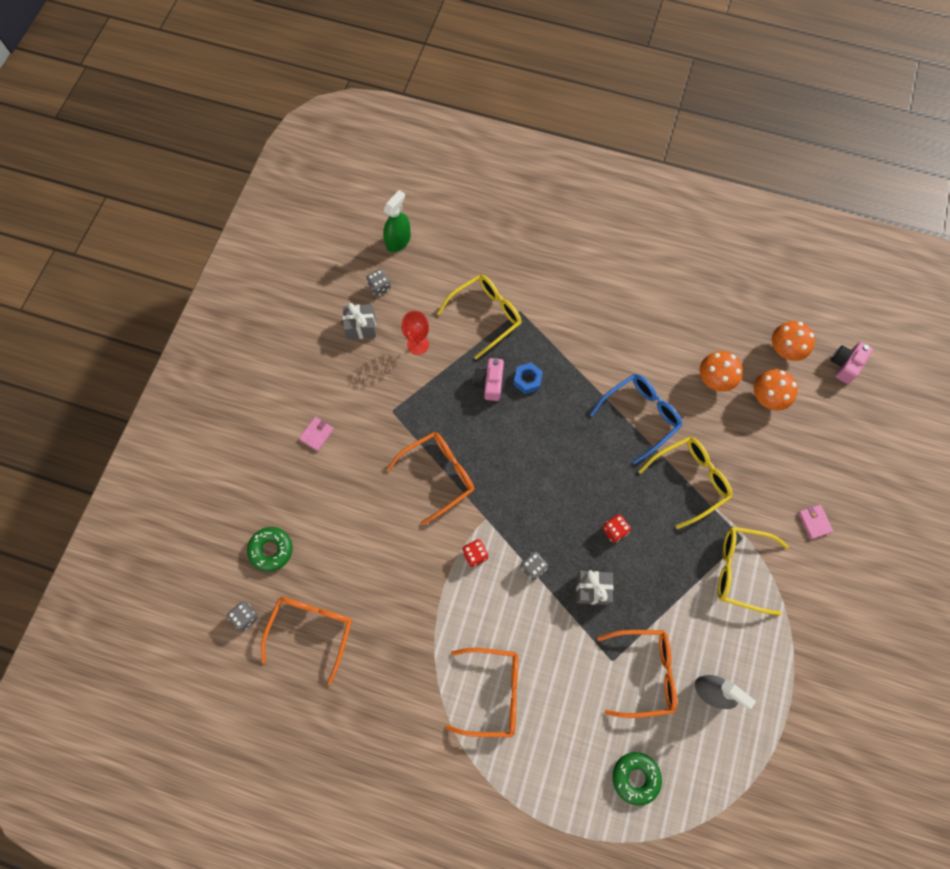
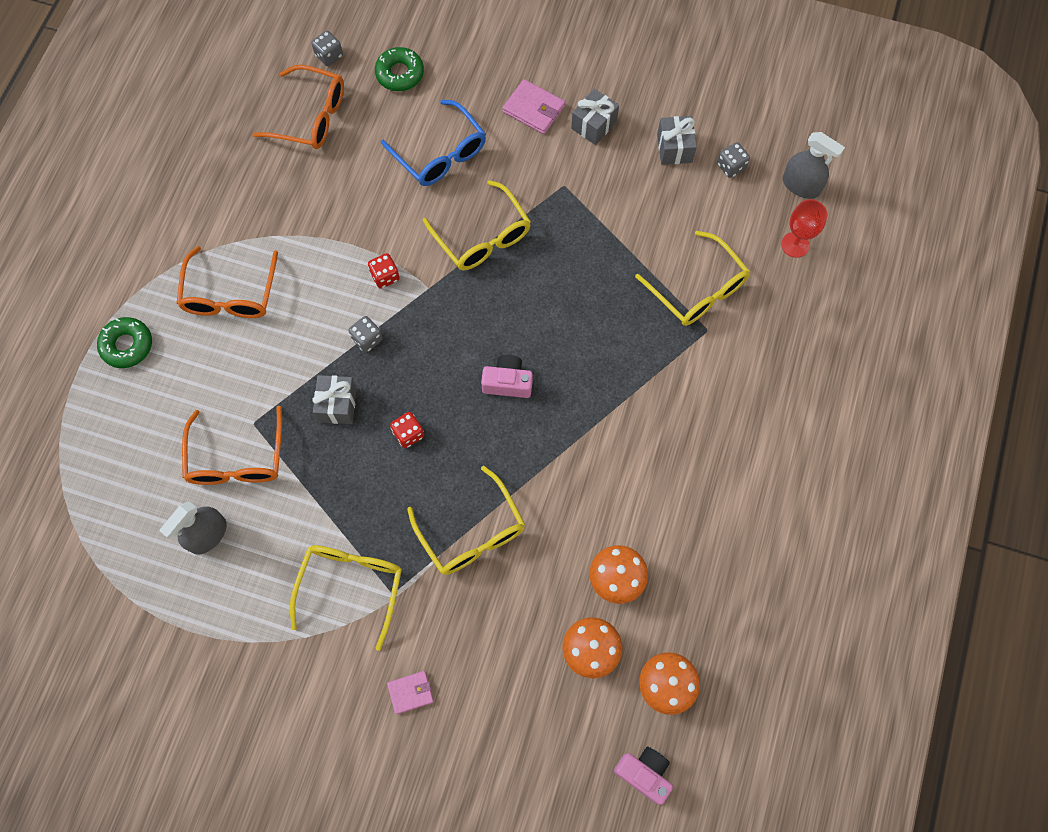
camera: 90 degrees right, 0 degrees up
pink wallet [299,417,334,451] -> pink wallet [503,79,565,134], size x1.52
green spray bottle [383,190,411,253] -> grey spray bottle [783,132,845,199]
orange glasses [387,432,474,525] -> yellow glasses [423,180,531,270]
red goblet [402,311,429,355] -> red goblet moved to [781,199,827,258]
pink camera [474,358,504,401] -> pink camera moved to [481,355,533,398]
blue nut [514,363,543,394] -> none
blue glasses [590,374,682,464] -> blue glasses moved to [381,100,486,186]
green donut [612,752,662,806] -> green donut moved to [97,317,152,368]
none -> grey gift [571,89,619,145]

